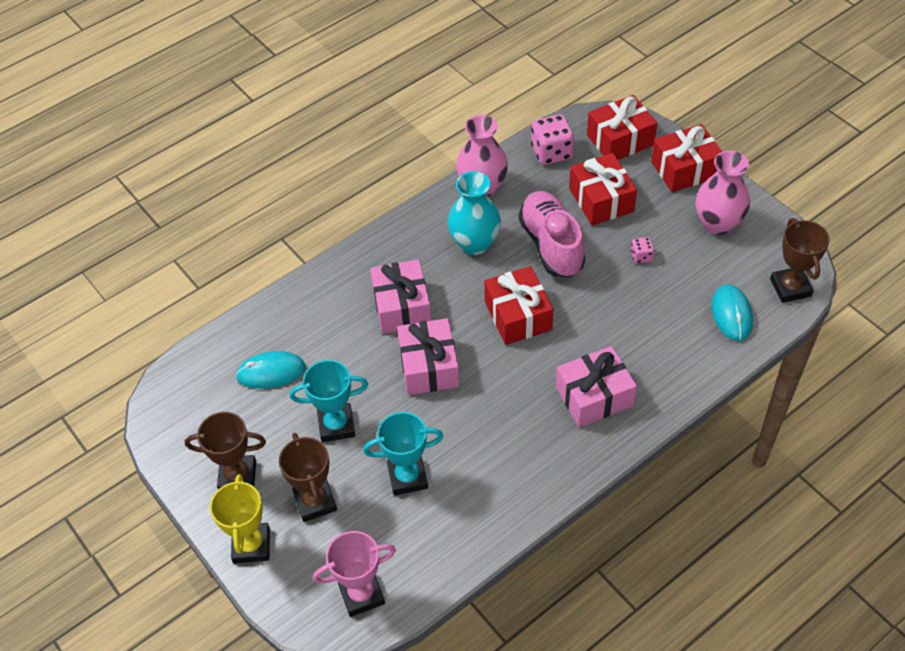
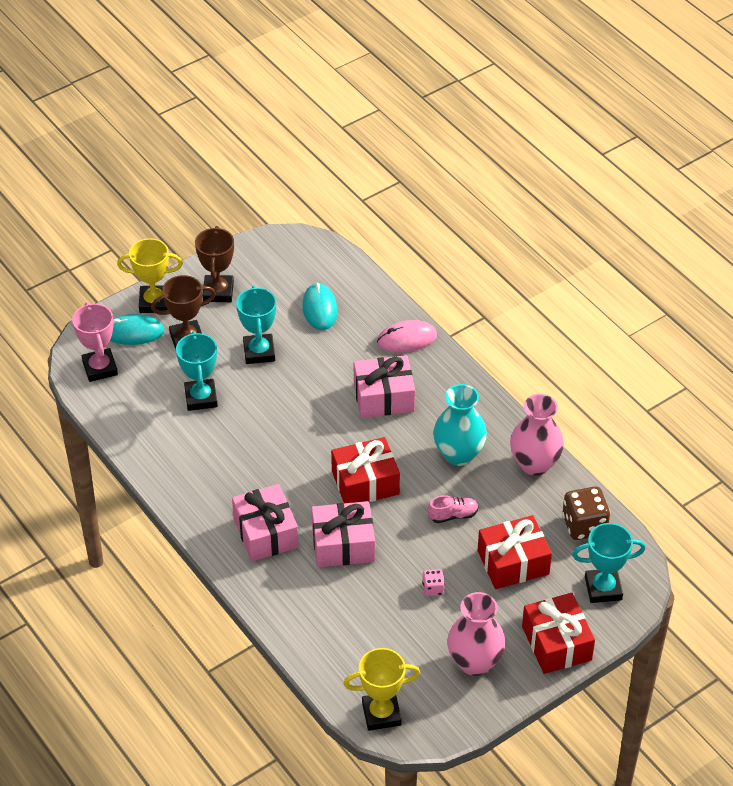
camera: 90 degrees right, 5 degrees down
pink gift [397,318,459,395] -> pink gift moved to [311,501,375,567]
pink shoe [519,191,585,277] -> pink shoe [427,495,478,523], size x0.47
pink dice [531,114,574,165] -> brown dice [562,487,610,540]
red gift [587,95,657,160] -> turquoise trophy [572,523,646,603]
turquoise mouse [712,284,753,341] -> turquoise mouse moved to [110,314,164,345]
brown trophy [770,218,830,303] -> yellow trophy [344,648,420,731]
none -> pink mouse [377,320,437,352]

